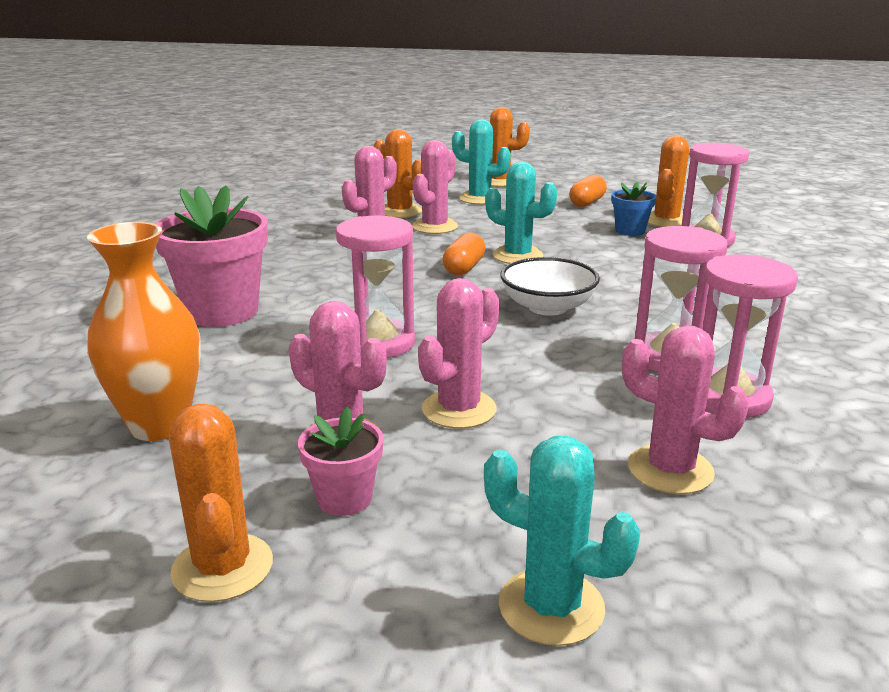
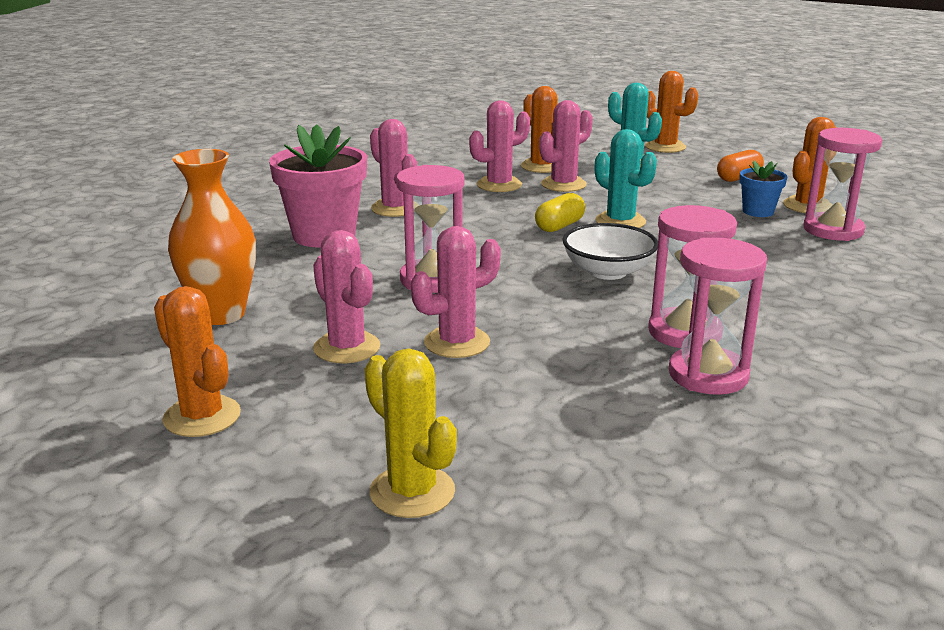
camera: 20 degrees right, 0 degrees up
orange cactus [169,404,273,602] -> orange cactus turned 45 degrees counterclockwise [154,286,241,437]
pink flower pot [298,407,383,516] -> none
orange capsule [443,233,486,275] -> yellow capsule [535,193,585,232]
turquoise cactus [484,436,640,646] -> yellow cactus [364,349,457,518]
pink cactus [622,325,749,494] -> pink cactus moved to [370,119,417,217]

